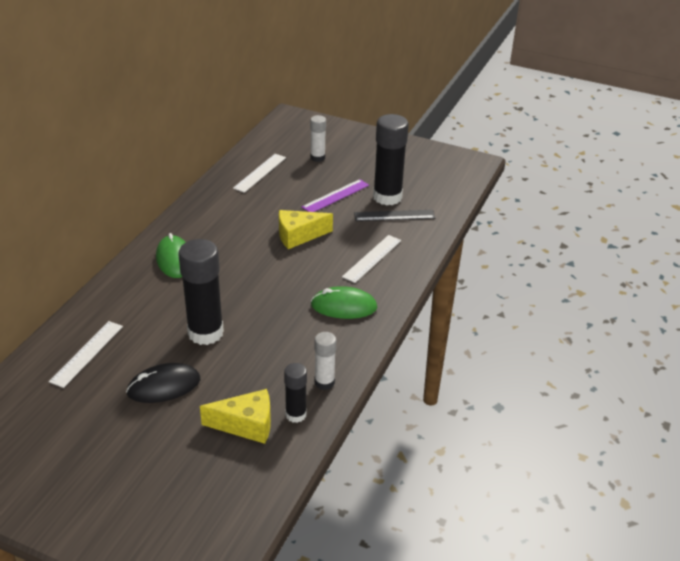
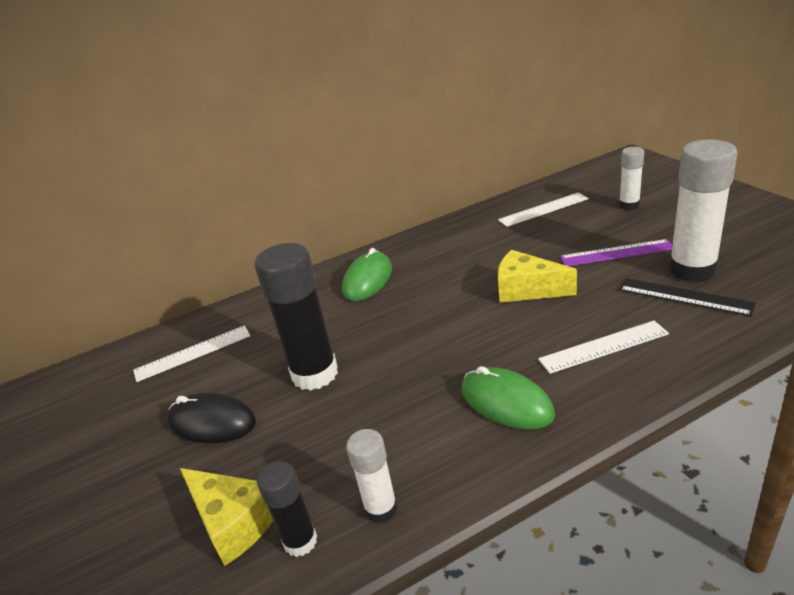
camera: 45 degrees right, 5 degrees down
black glue stick [373,114,409,205] -> white glue stick [669,140,738,282]

